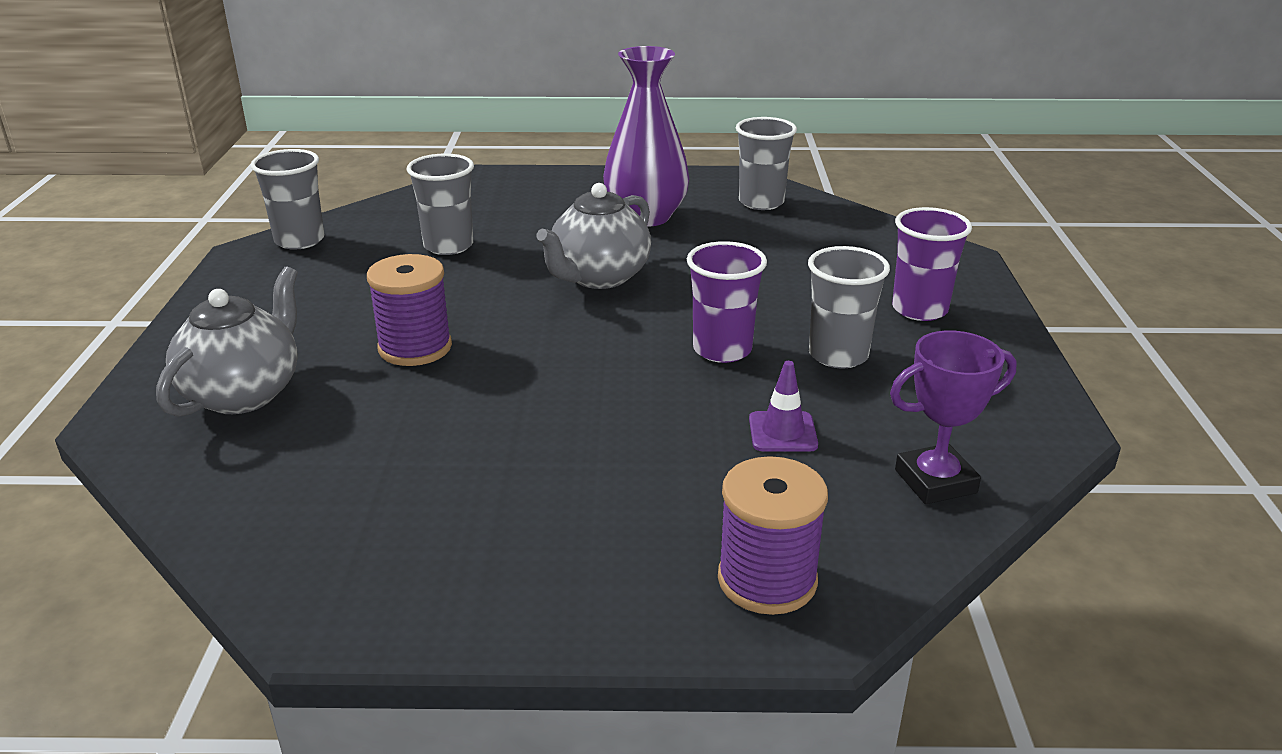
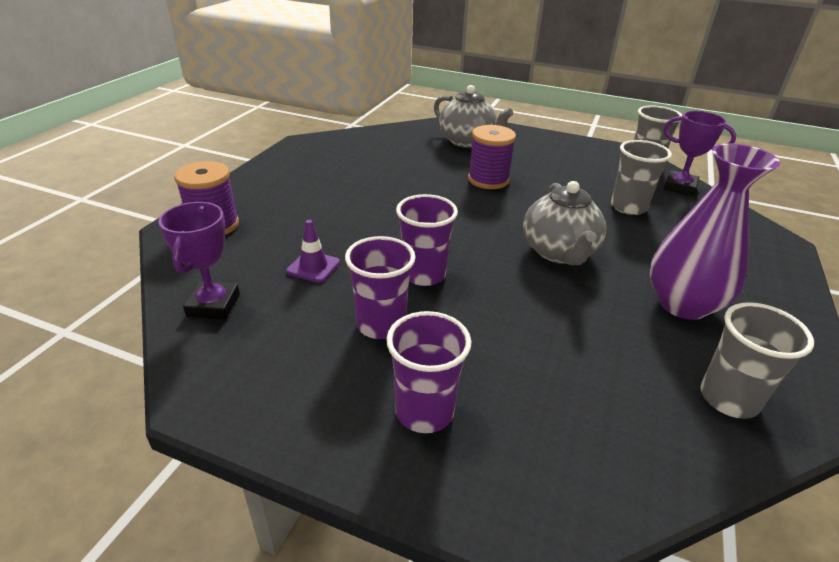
camera: 110 degrees right, 5 degrees up
grey teapot [536,183,651,289] -> grey teapot turned 150 degrees counterclockwise [523,181,606,265]
grey cup [808,246,890,368] -> purple cup [345,236,416,339]
none -> purple trophy [664,111,736,196]

